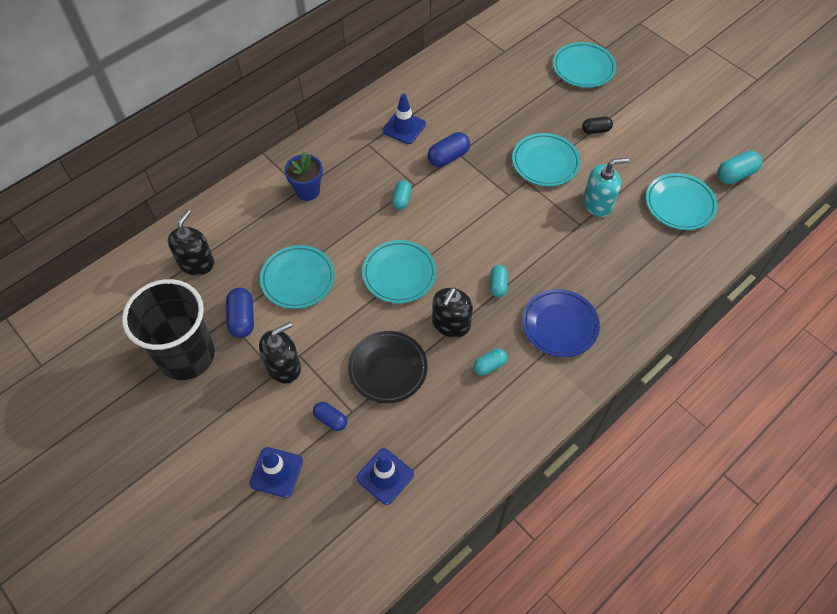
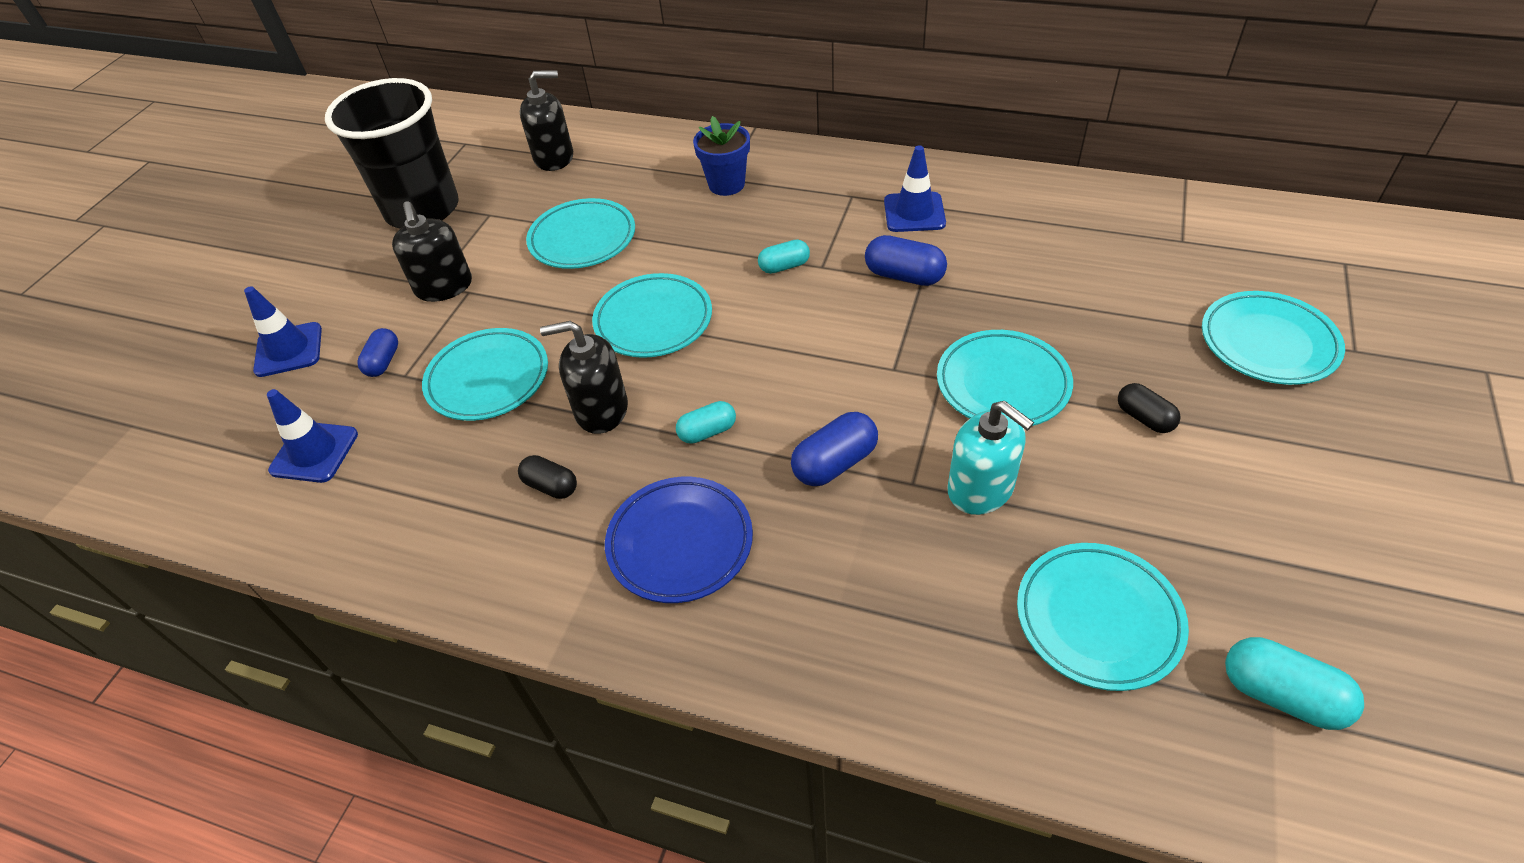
camera: 65 degrees right, 10 degrees down
blue capsule [226,288,254,338] -> blue capsule moved to [791,412,878,486]
black soap dispenser [259,322,301,383] -> black soap dispenser turned 45 degrees clockwise [392,201,472,302]
black plate [348,331,428,403] -> turquoise plate [422,328,548,421]
turquoise capsule [473,349,507,375] -> black capsule [518,455,577,499]

